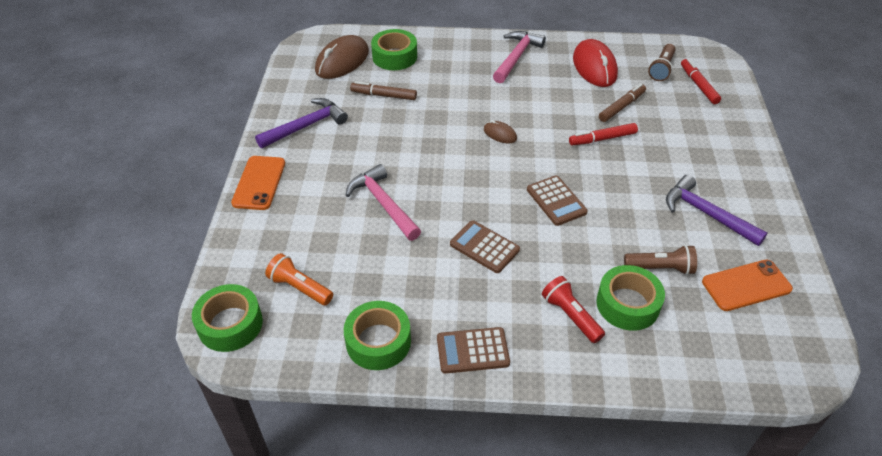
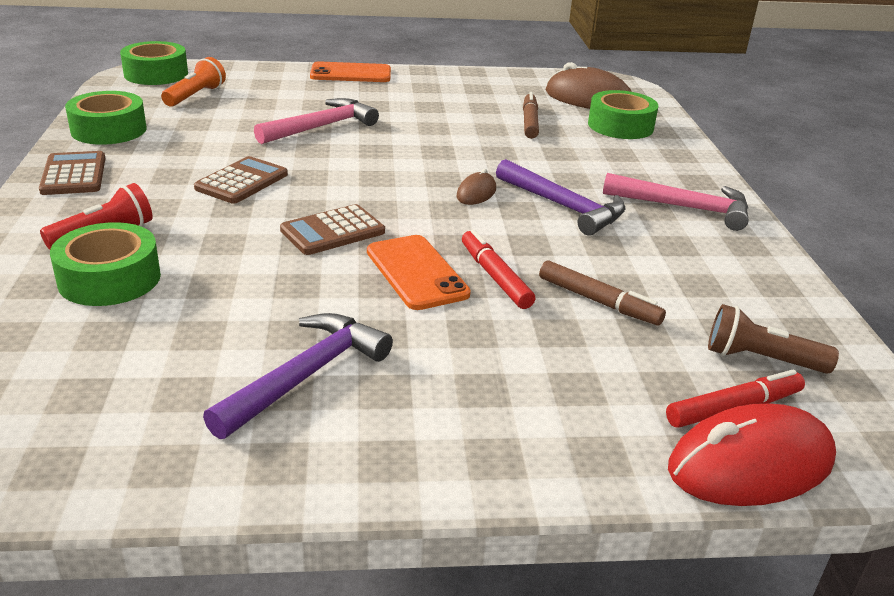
camera: 80 degrees right, 15 degrees down
purple hammer [255,98,348,148] -> purple hammer moved to [496,159,625,236]
red mouse [573,39,618,87] -> red mouse moved to [668,403,836,506]
brown flashlight [624,245,697,275] -> none
orange phone [702,260,793,311] -> orange phone moved to [367,235,471,310]

